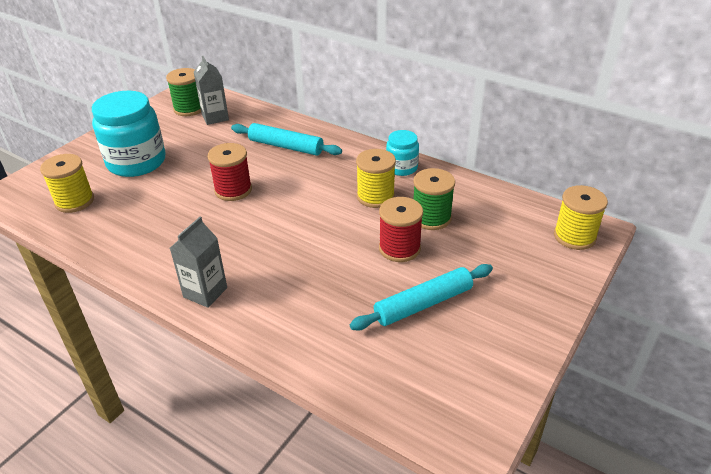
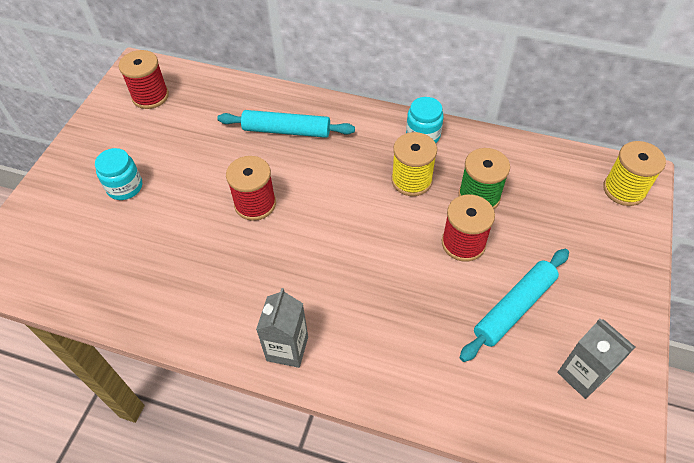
camera: 15 degrees left, 15 degrees up
yellow spool [40,154,94,213] -> none
turquoise jar [92,91,165,177] -> turquoise jar [95,148,142,200], size x0.53
green spool [166,68,201,116] -> red spool [119,50,169,109]
grey carton [194,56,229,125] -> grey carton moved to [557,319,635,399]

